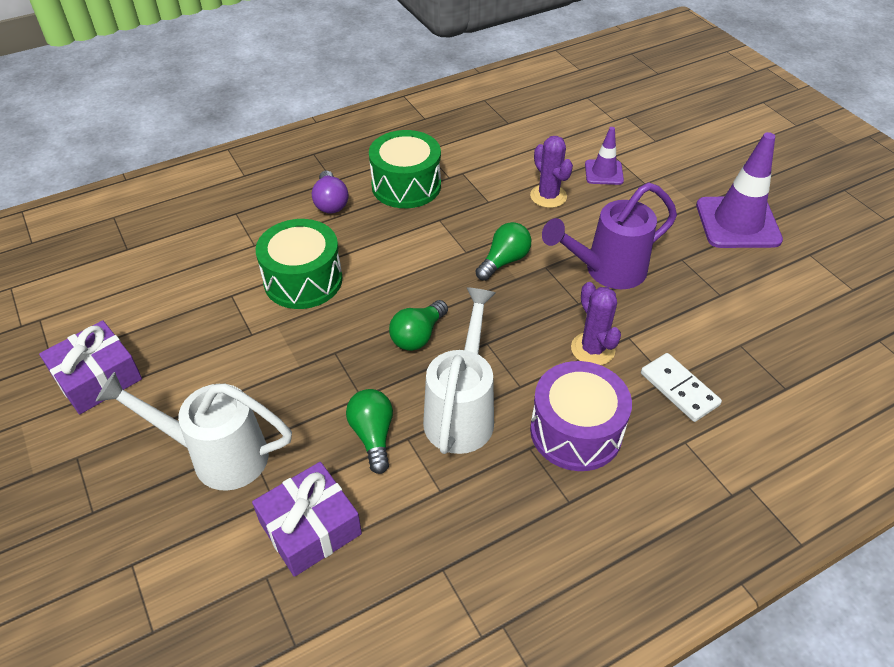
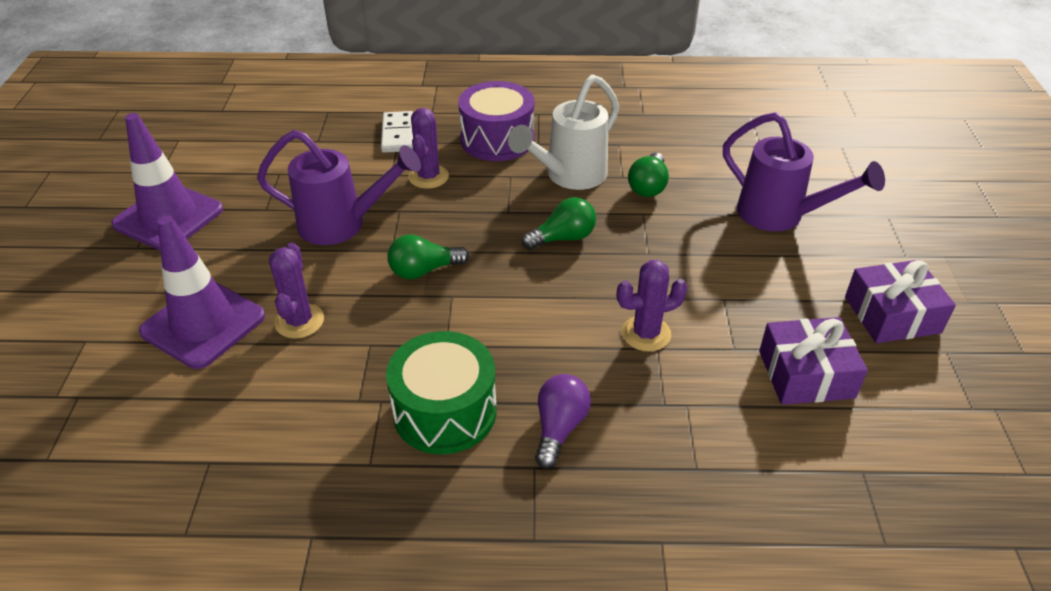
camera: 150 degrees left, 5 degrees down
white watering can [96,372,292,491] -> purple watering can [723,112,885,231]
purple gift [252,462,362,577] -> purple gift moved to [759,317,868,405]
green drum [255,219,343,309] -> purple cactus [617,260,688,352]
purple traffic cone [585,127,624,185] -> purple traffic cone [139,215,265,369], size x1.85

